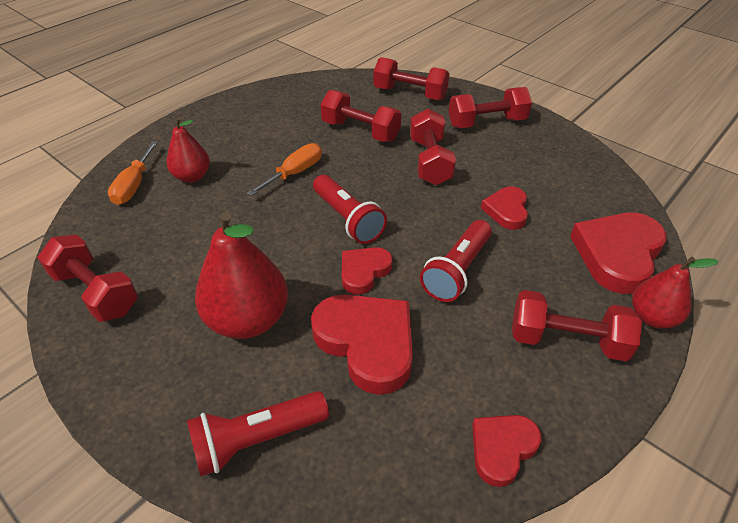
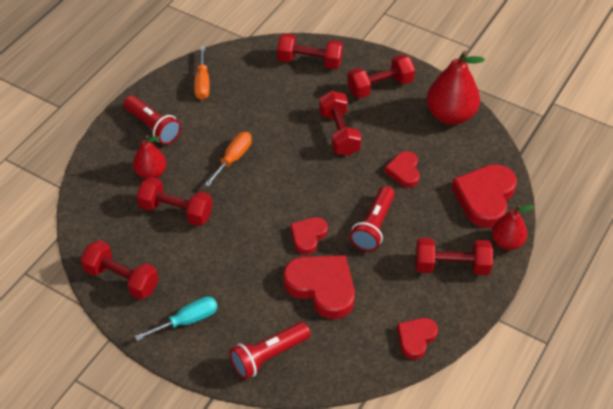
camera: 10 degrees left, 5 degrees up
orange screwdriver [108,141,158,205] -> orange screwdriver moved to [194,46,210,100]
red pear [195,212,288,339] -> red pear moved to [427,51,485,125]
red flashlight [313,175,387,244] -> red flashlight moved to [124,96,181,145]
red dumbbell [320,90,401,142] -> red dumbbell moved to [136,177,213,226]
none -> turquoise screwdriver [135,297,218,341]

